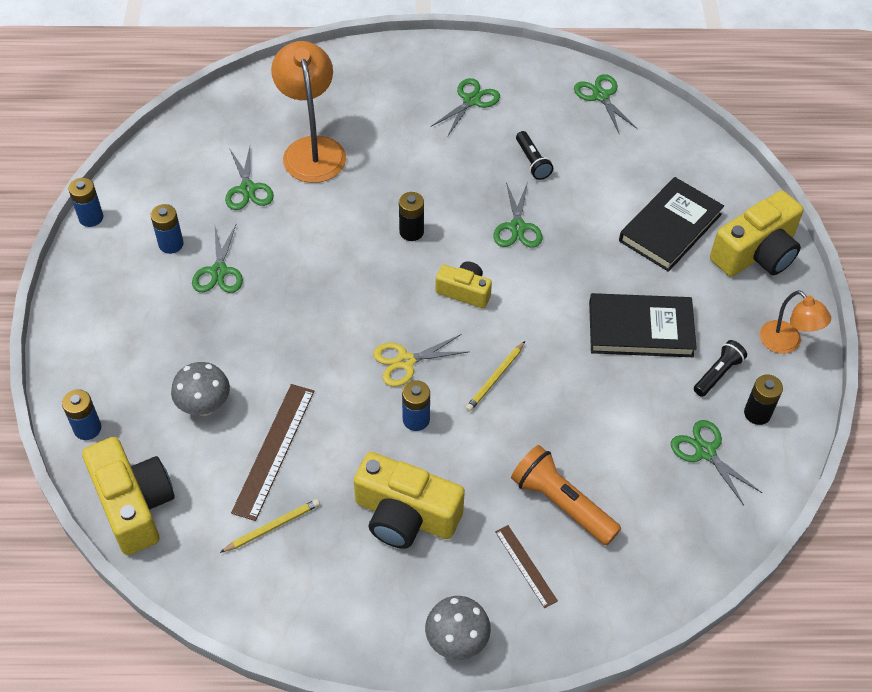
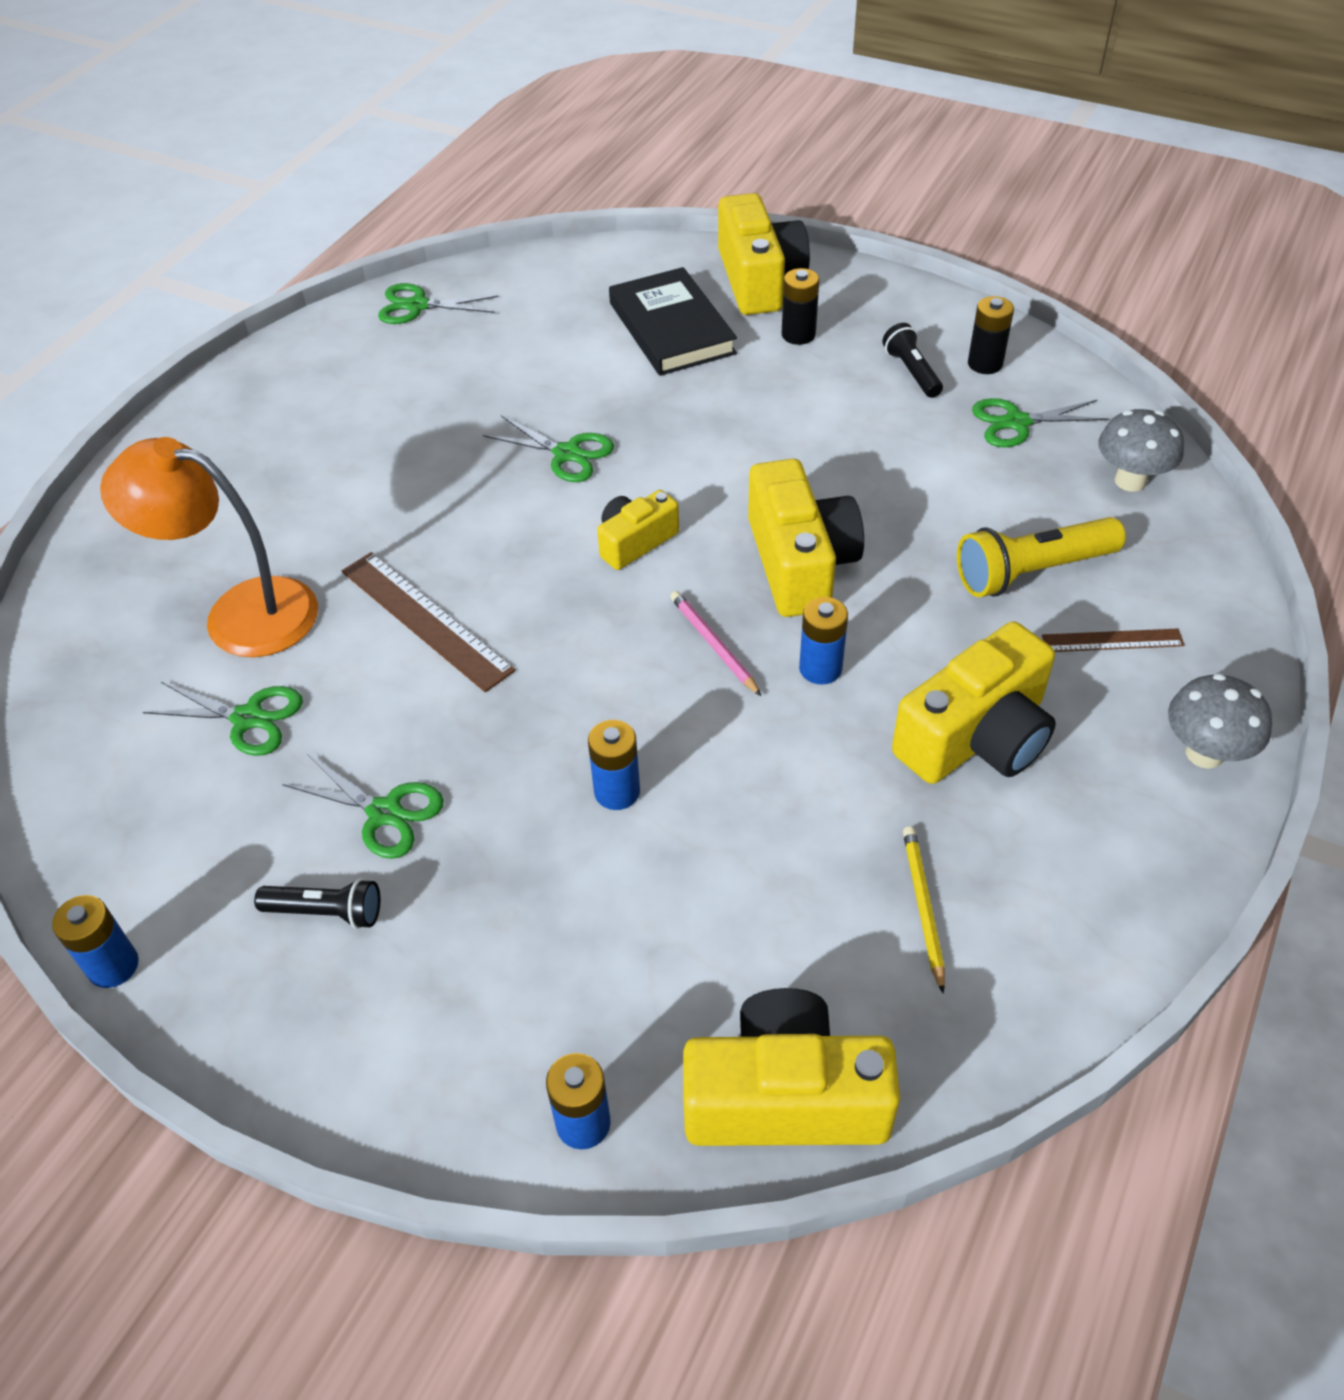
camera: 60 degrees left, 5 degrees down
blue battery [151,204,184,254] -> blue battery moved to [588,720,640,810]
grey mushroom [171,362,230,416] -> grey mushroom moved to [1098,409,1184,492]
brown ruler [231,384,314,521] -> brown ruler moved to [342,552,516,692]
yellow scissors [373,334,470,387] -> pink pencil [670,591,761,696]
black battery [399,192,424,241] -> black battery moved to [782,268,819,345]
green scissors [431,78,500,136] -> none
yellow pencil [466,341,525,412] -> yellow camera [748,459,864,617]
orange flashlight [511,445,621,545] -> yellow flashlight [957,517,1126,597]
black flashlight [516,131,553,180] -> black flashlight moved to [254,878,380,929]
black book [589,293,697,357] -> none
orange lamp [760,290,831,354] -> none

